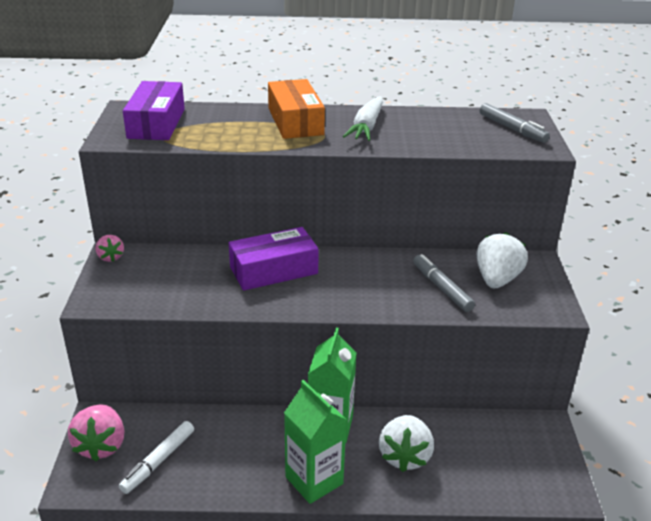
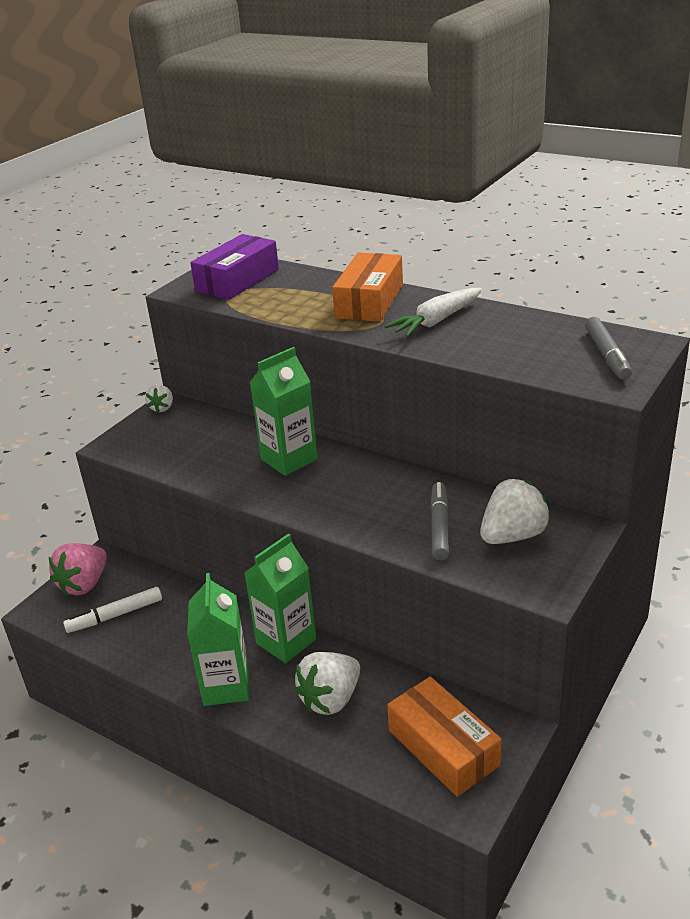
camera: 35 degrees right, 0 degrees up
pink strawberry [96,235,124,262] -> white strawberry [145,385,173,413]
purple box [229,227,319,291] -> green carton [250,347,318,476]
none -> orange box [387,677,502,797]

